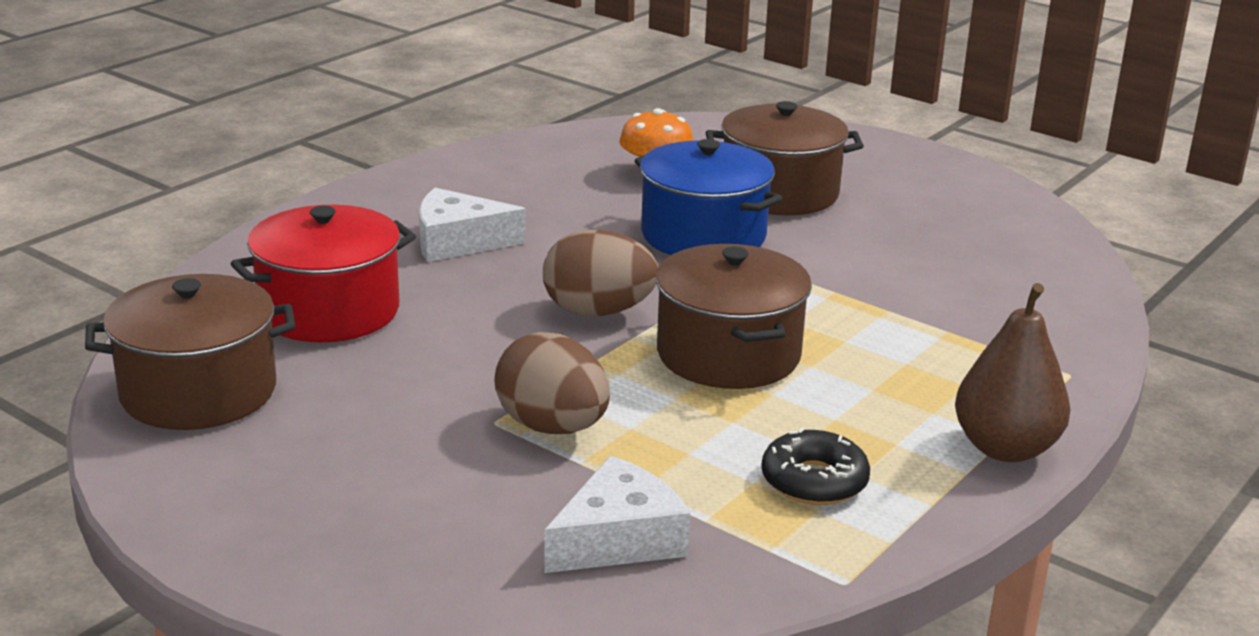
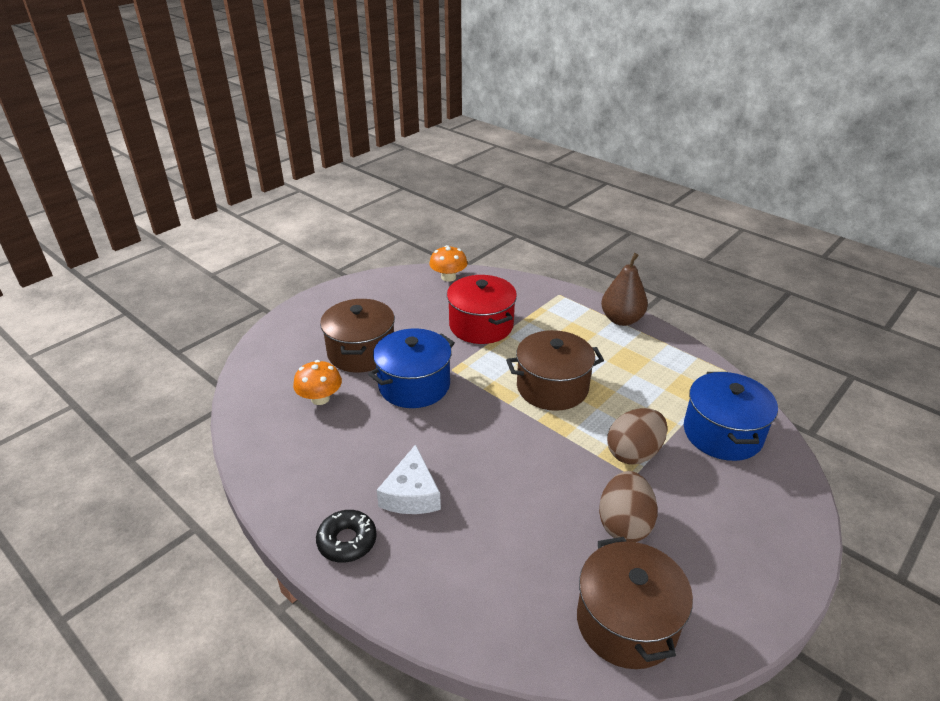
camera: 85 degrees left, 10 degrees up
red pot [231,205,416,342] -> red pot moved to [447,275,517,344]
brown egg [543,230,658,316] -> brown egg moved to [599,471,658,542]
white cheese [544,456,690,573] -> blue pot [684,372,778,461]
black donut [761,427,870,505] -> black donut moved to [316,510,377,563]
none -> orange mushroom [429,245,467,282]

